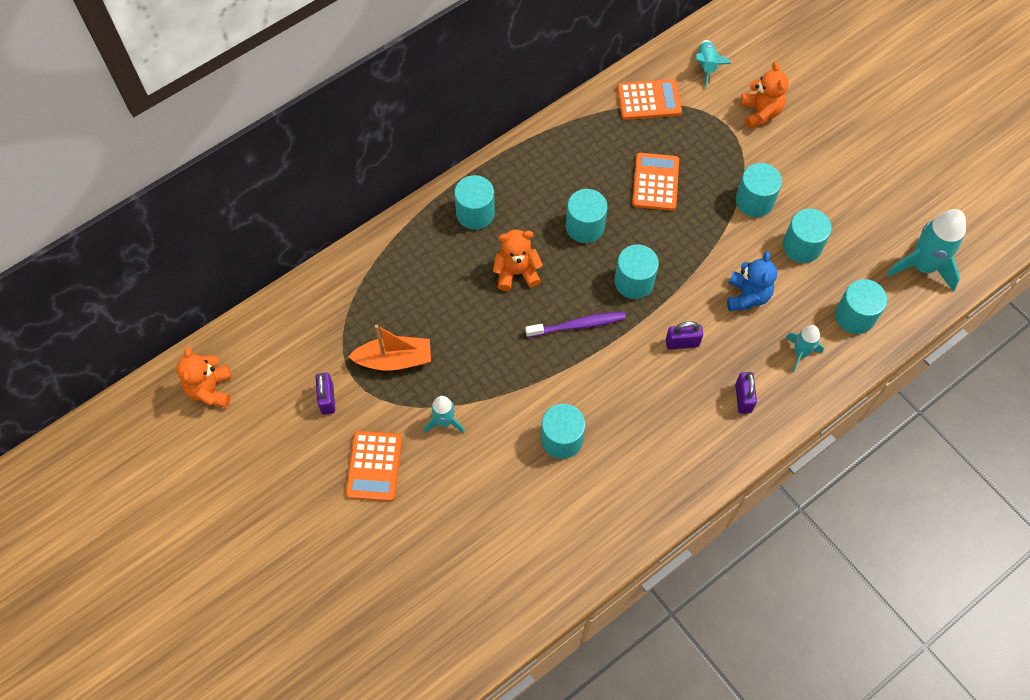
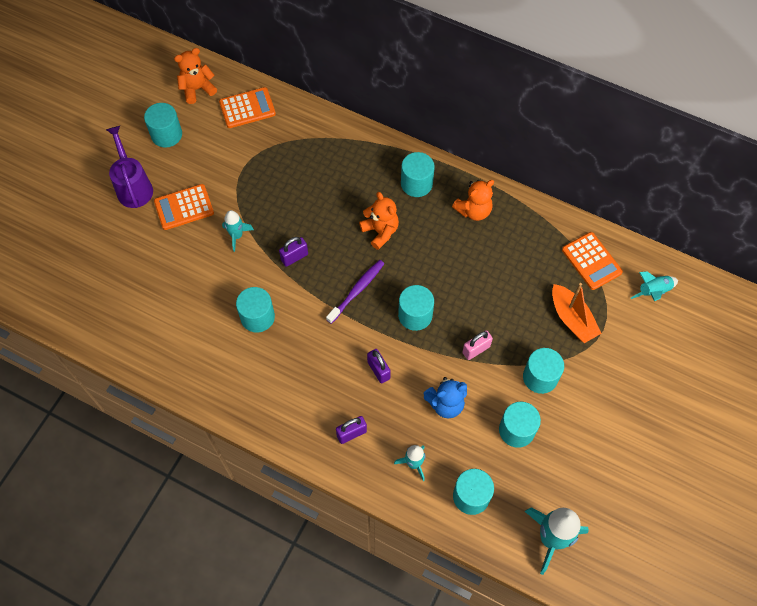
camera: 65 degrees right, 0 degrees up
purple padlock [316,373,335,415] -> purple padlock moved to [279,237,308,267]
orange boat [348,325,431,371] -> orange boat moved to [552,283,602,343]
purple toothbrush [525,312,626,338] -> purple toothbrush turned 105 degrees counterclockwise [326,260,384,324]
turquoise cylinder [566,189,607,243] -> turquoise cylinder moved to [144,103,182,148]
orange calculator [632,153,679,211] -> orange calculator moved to [219,87,276,128]
orange teddy bear [740,62,789,129] -> orange teddy bear moved to [452,180,494,221]
none -> purple watering can [106,126,153,208]
none -> pink padlock [462,330,493,360]

